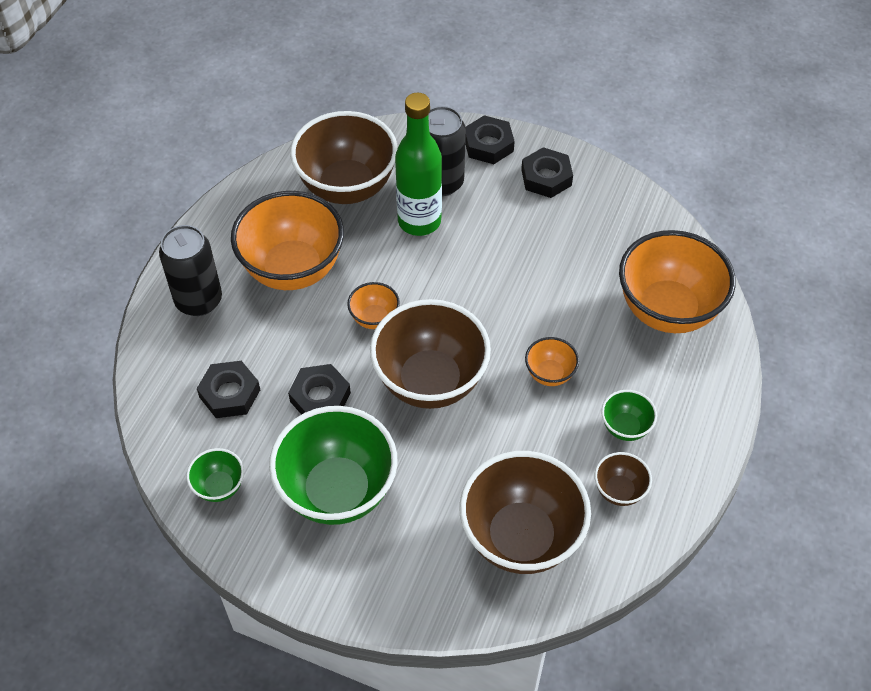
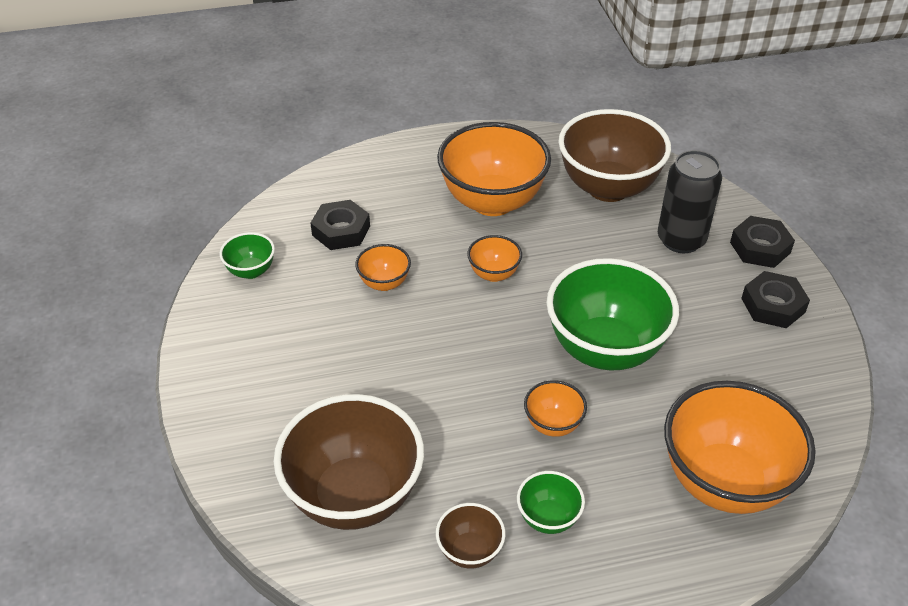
camera: 55 degrees right, 10 degrees down
black can [159,225,222,316] -> none
green bowl [269,406,398,525] -> green bowl moved to [547,258,679,370]
black nut [288,364,351,415] -> orange bowl [355,244,411,291]
brown bowl [370,299,491,409] -> none
green bottle [395,92,442,236] -> none

